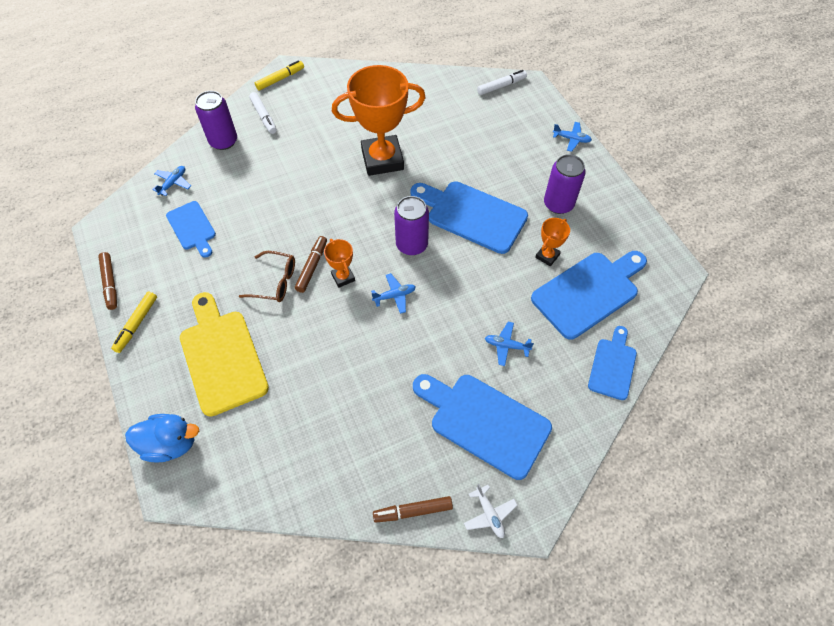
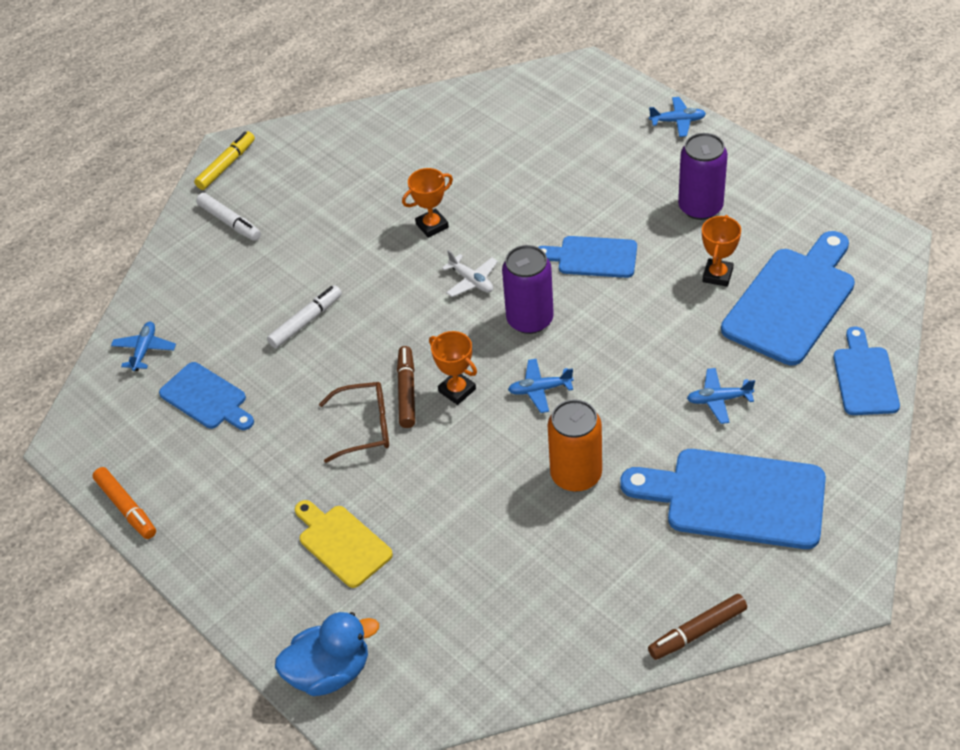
camera: 15 degrees left, 10 degrees down
brown marker [98,252,117,310] -> orange marker [93,467,156,539]
yellow marker [111,292,157,353] -> none
yellow cutting board [180,292,269,417] -> yellow cutting board [295,500,393,588], size x0.58
purple can [195,91,237,150] -> none
orange trophy [332,65,426,176] -> orange trophy [402,168,453,238], size x0.45
blue plane [371,273,416,314] -> blue plane turned 150 degrees counterclockwise [508,359,574,413]
blue cutting board [410,181,528,254] -> blue cutting board [538,236,637,278], size x0.58
white plane [464,484,517,538] -> white plane moved to [442,250,498,297]
white marker [477,70,527,95] -> white marker moved to [267,285,342,348]
none -> orange can [548,399,602,492]

